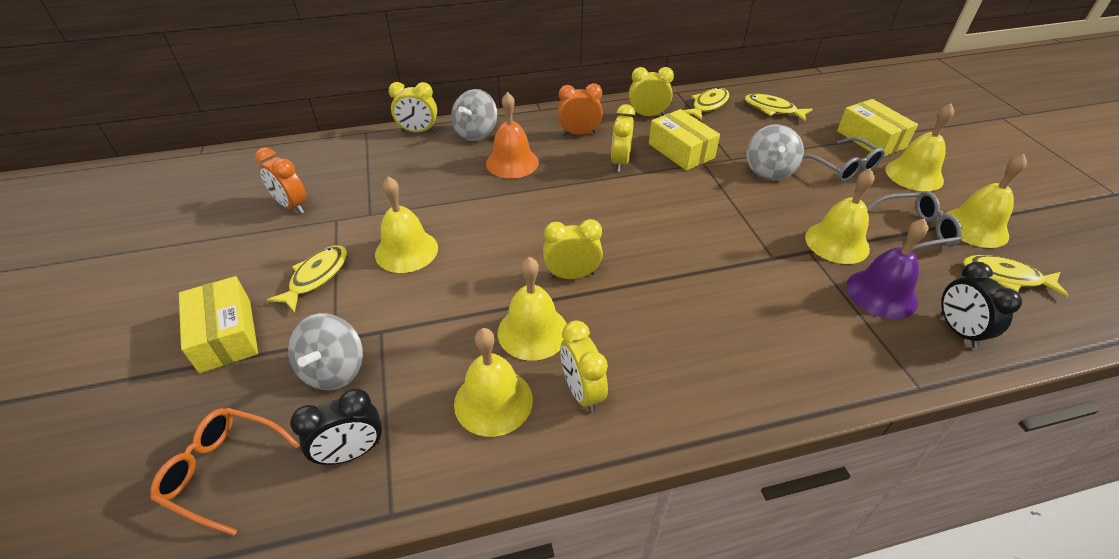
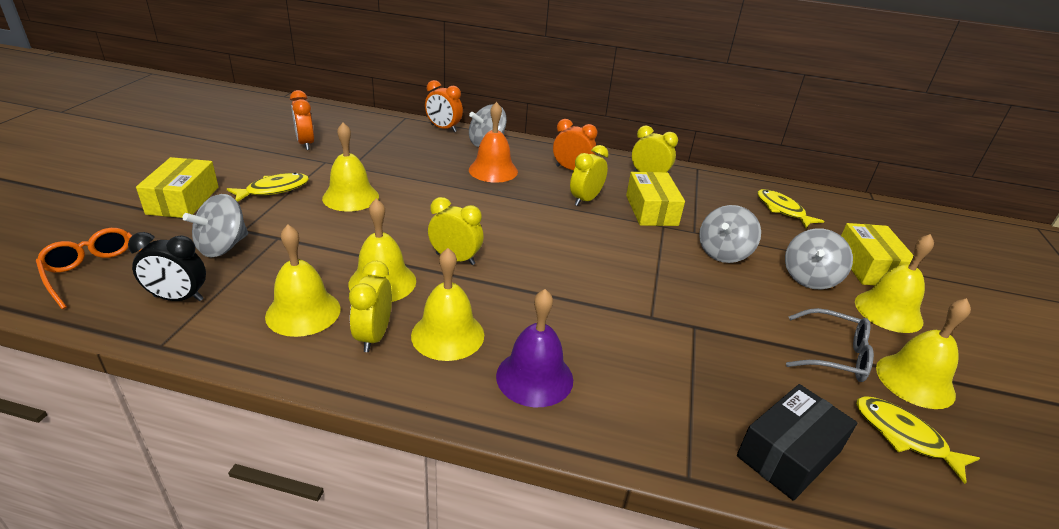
camera: 25 degrees right, 10 degrees down
yellow clock [388,82,437,133] -> orange clock [425,80,463,132]
yellow fish [683,88,729,120] -> none
grey glasses [803,137,885,182] -> grey spinning top [785,229,853,289]
yellow bell [805,168,875,264] -> yellow bell moved to [411,248,484,361]
purple bell [847,218,929,319] -> purple bell moved to [496,289,573,407]
black clock [941,262,1022,348] -> black box [737,384,857,501]

